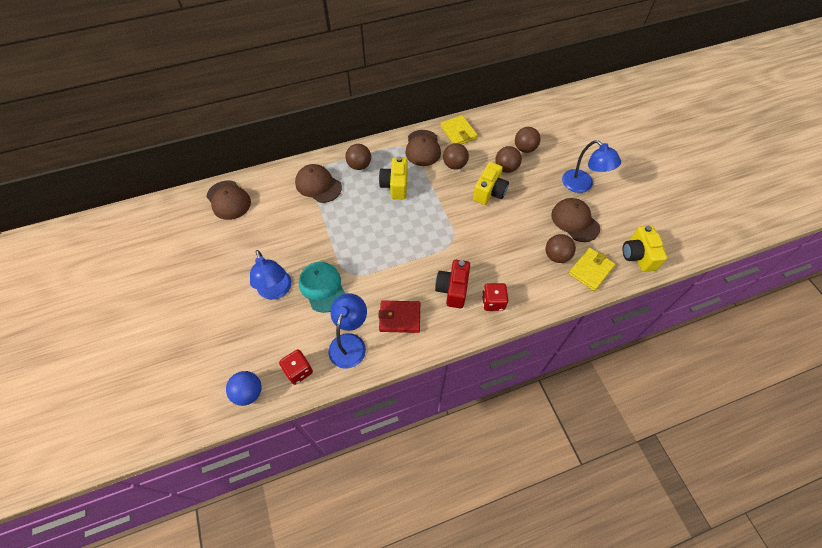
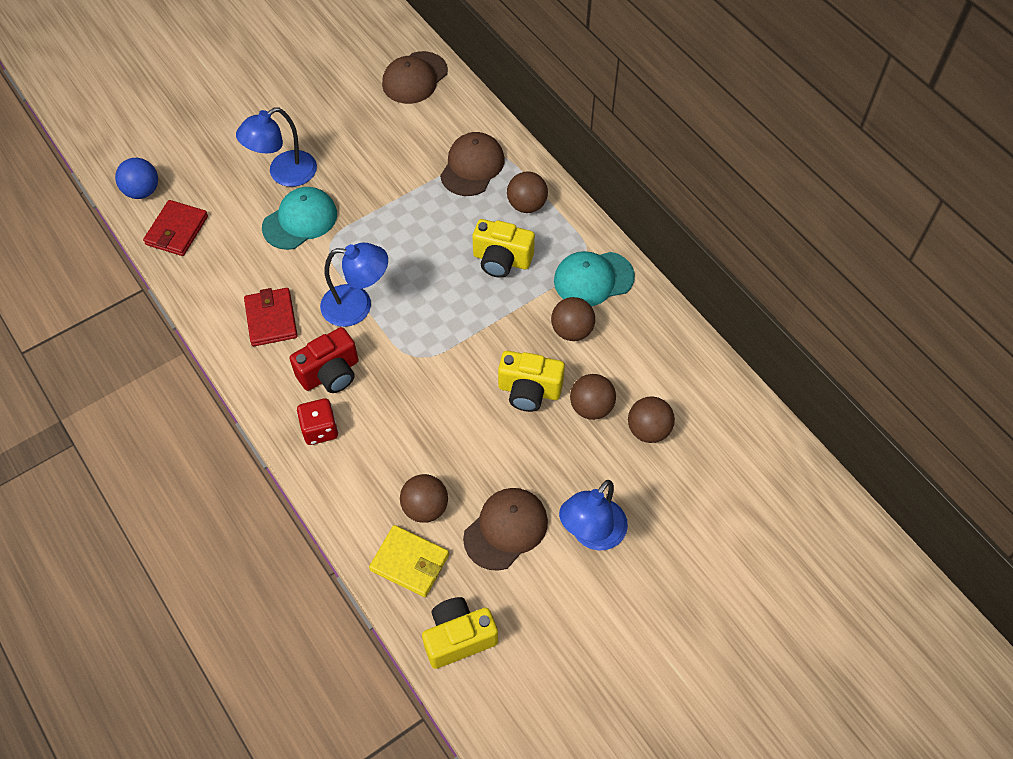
camera: 75 degrees right, 0 degrees up
red dice [279,349,313,385] -> red wallet [143,200,208,256]
blue lamp [329,293,367,369] -> blue lamp moved to [320,243,388,327]
yellow camera [379,156,408,199] -> yellow camera turned 150 degrees counterclockwise [472,219,535,278]
brown cap [405,130,441,166] -> turquoise cap [554,251,635,306]
red camera [435,260,470,308] -> red camera turned 150 degrees clockwise [290,327,358,393]
yellow wallet [440,115,478,144] -> none

